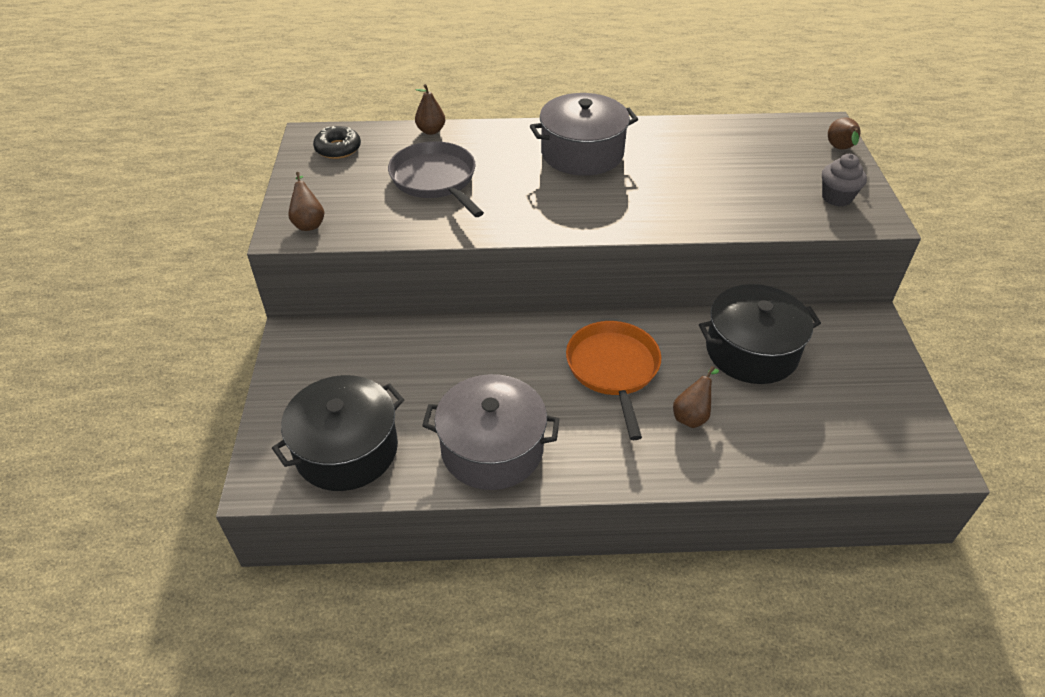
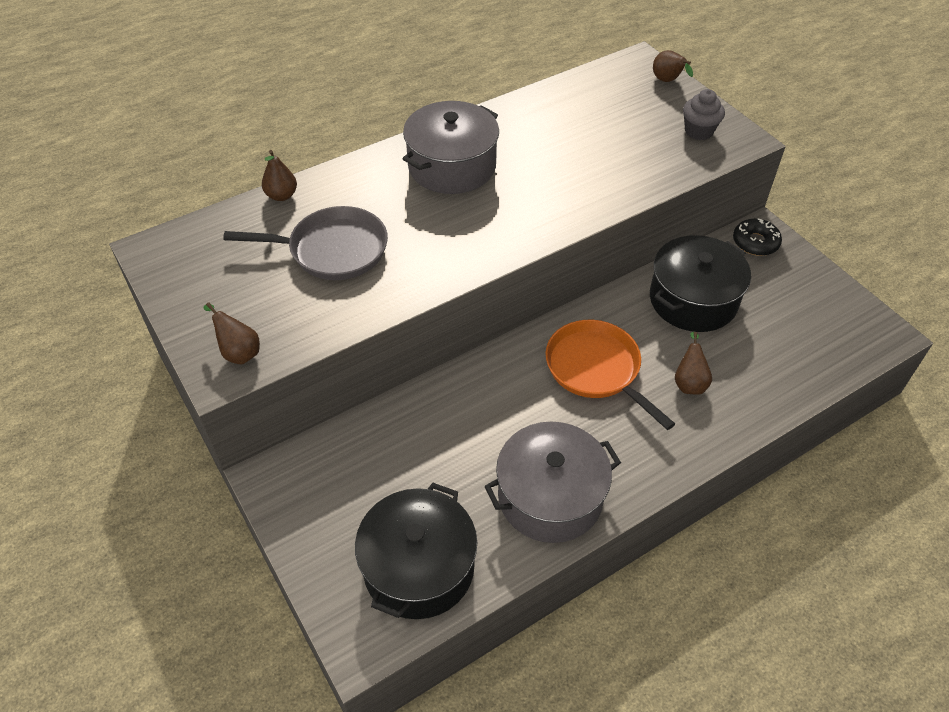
camera: 30 degrees left, 5 degrees up
black donut [313,126,361,159] -> black donut moved to [733,218,782,256]
grey pan [388,141,484,217] -> grey pan turned 150 degrees clockwise [223,206,388,280]

